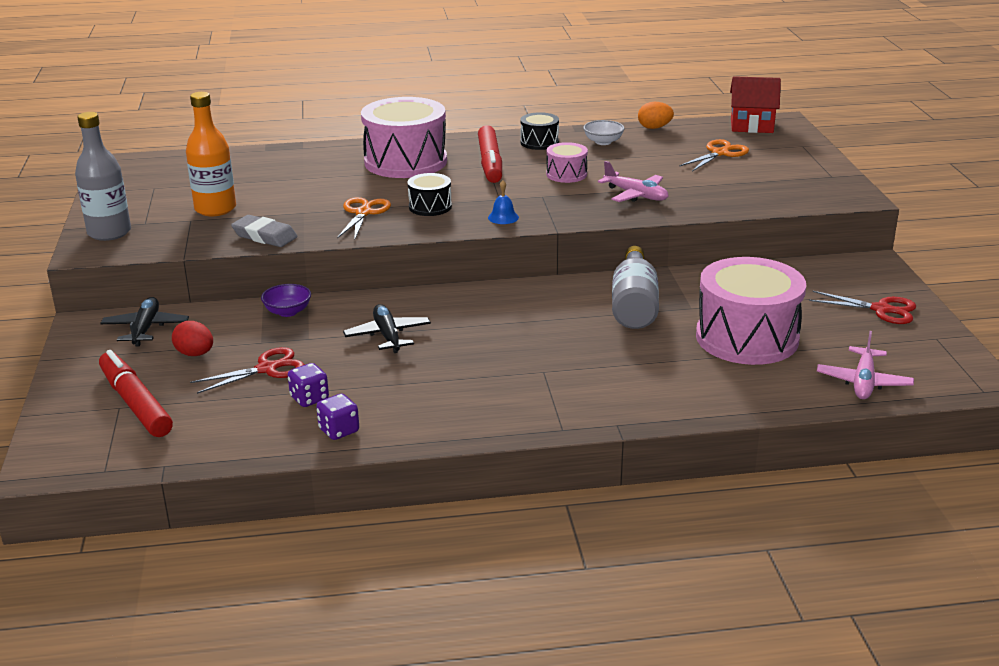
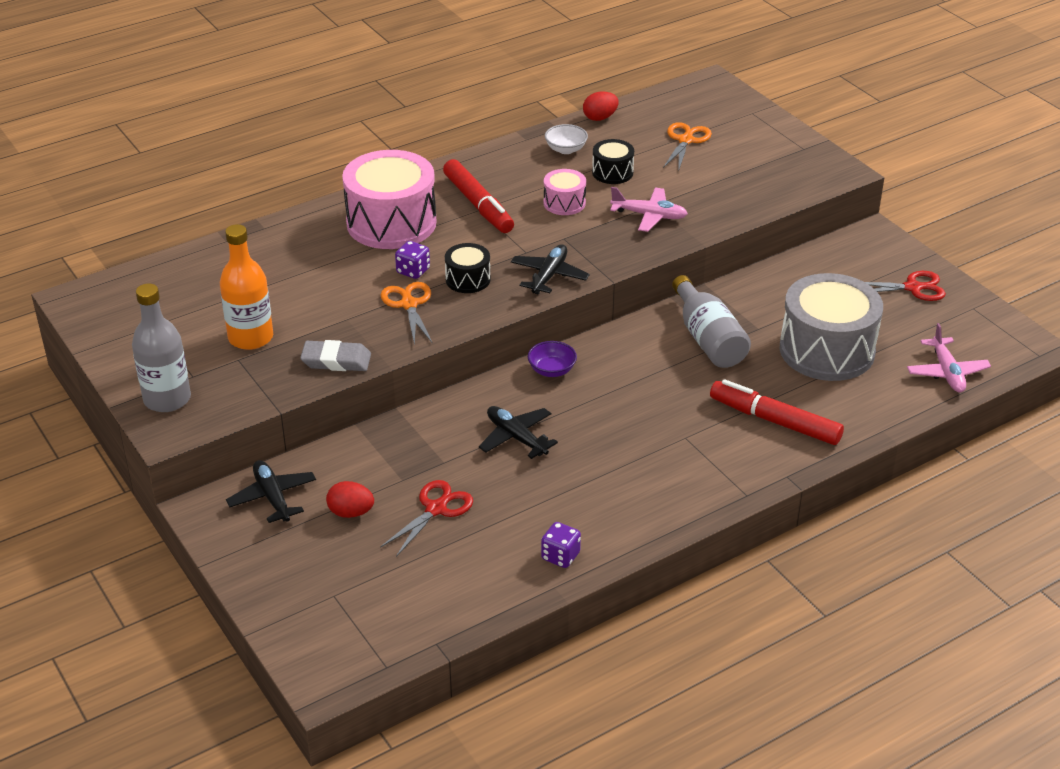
camera: 25 degrees left, 10 degrees up
red marker [99,350,173,437] -> red marker moved to [710,379,844,445]
purple bowl [261,284,311,317] -> purple bowl moved to [528,341,577,377]
purple dice [288,363,329,407] -> purple dice moved to [395,241,430,279]
blue bell [488,180,519,224] -> black plane [511,244,590,294]
black drum [520,112,559,150] -> black drum moved to [592,139,634,184]
orange egg [638,102,674,129] -> red egg [583,91,619,121]
pink drum [696,257,806,365] -> grey drum [780,273,883,381]
red house [730,76,781,133] -> none

